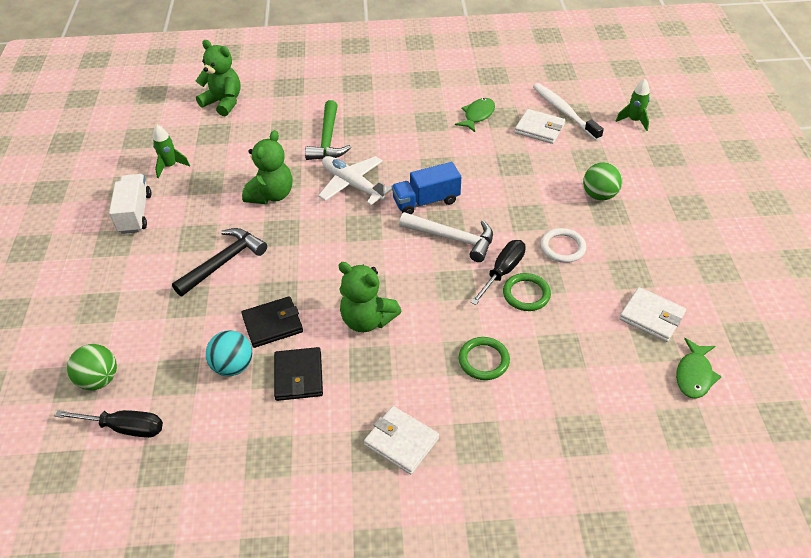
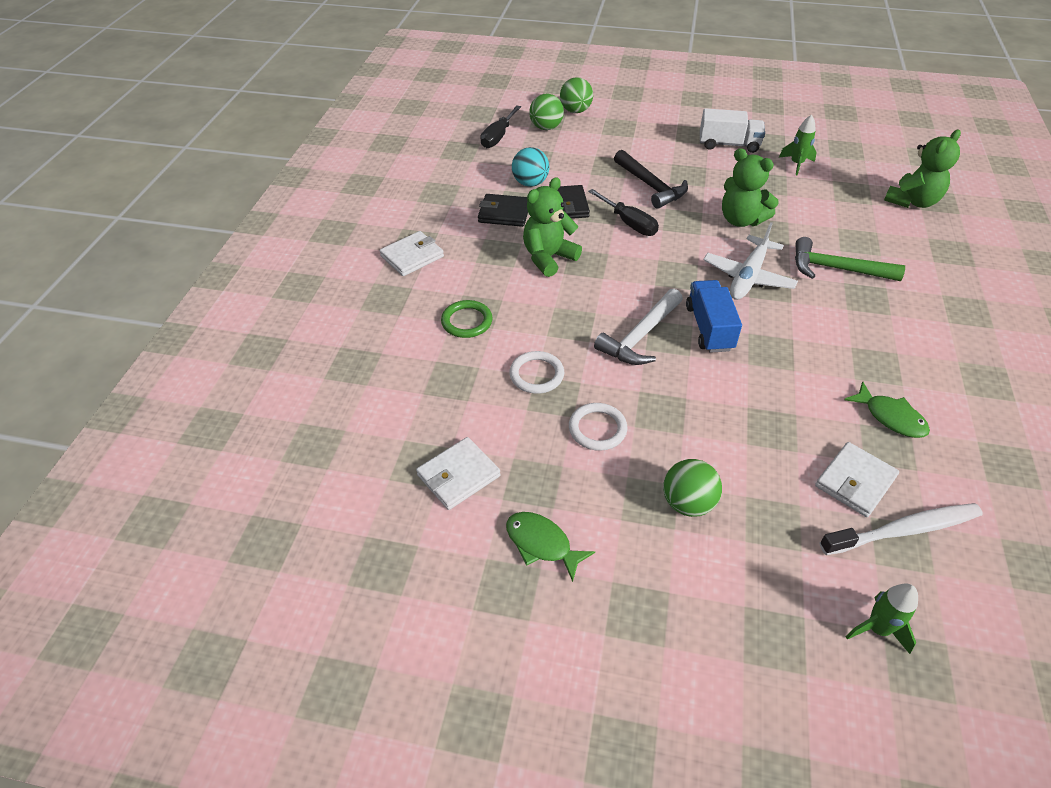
camera: 105 degrees right, 0 degrees up
white plane [318,156,392,205] -> white plane turned 150 degrees clockwise [703,222,798,300]
black screwdriver [470,240,526,305] -> black screwdriver moved to [588,189,659,236]
green ring [503,273,551,311] -> white ring [509,351,564,394]
green fish [676,338,722,399] -> green fish moved to [506,512,595,582]
none -> green ball [560,77,593,113]

